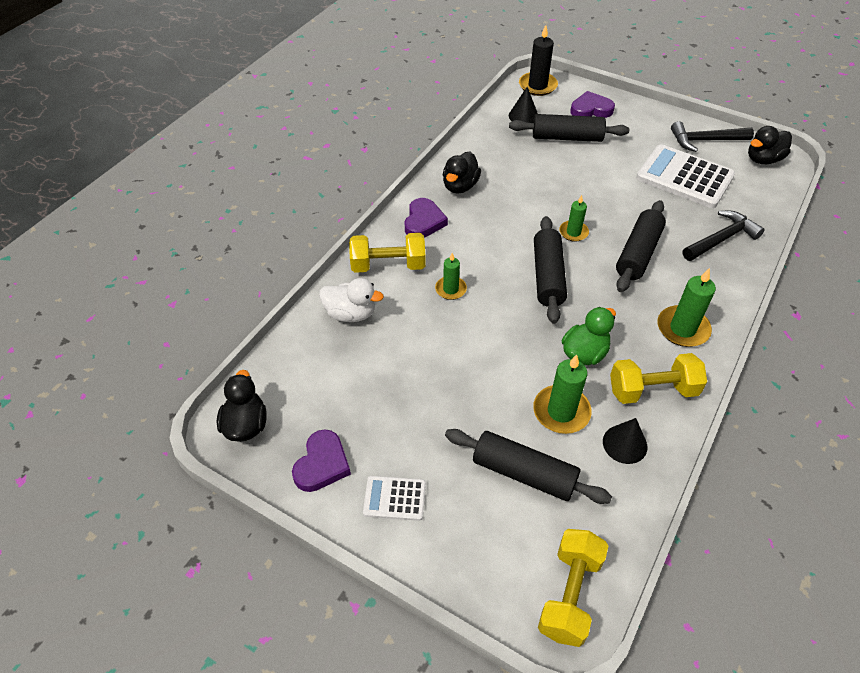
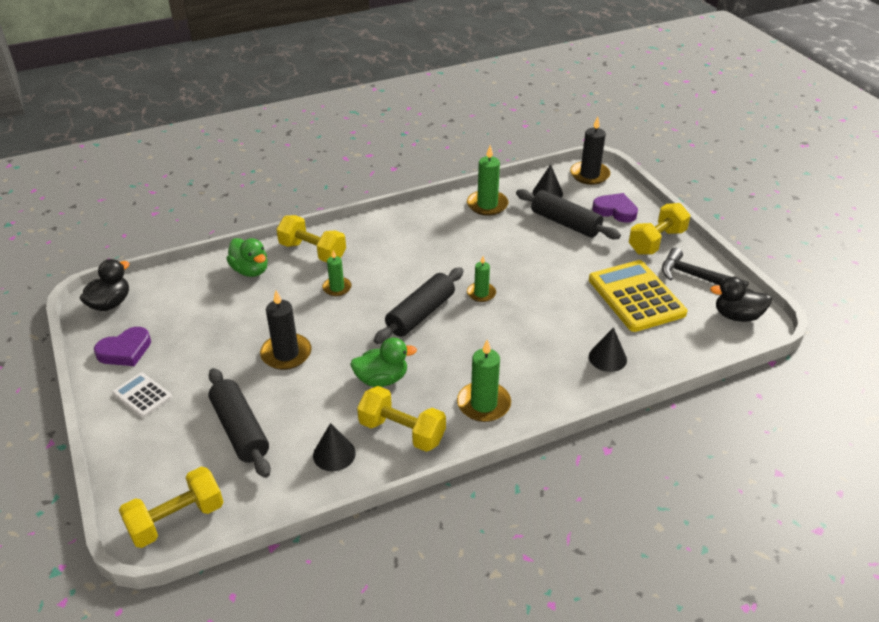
camera: 35 degrees right, 10 degrees down
white duck [319,278,384,322] -> green duck [227,238,268,277]
purple heart [405,198,448,238] -> none
black duck [443,152,481,194] -> none
green candle [533,354,592,434] -> green candle moved to [467,145,508,216]
black rolling pin [616,200,666,292] -> none
white calculator [636,144,735,208] -> yellow calculator [589,260,687,332]
black hammer [683,211,765,261] -> black cone [589,327,627,372]
none -> black candle [260,290,312,370]
none -> yellow dumbbell [629,203,691,255]

